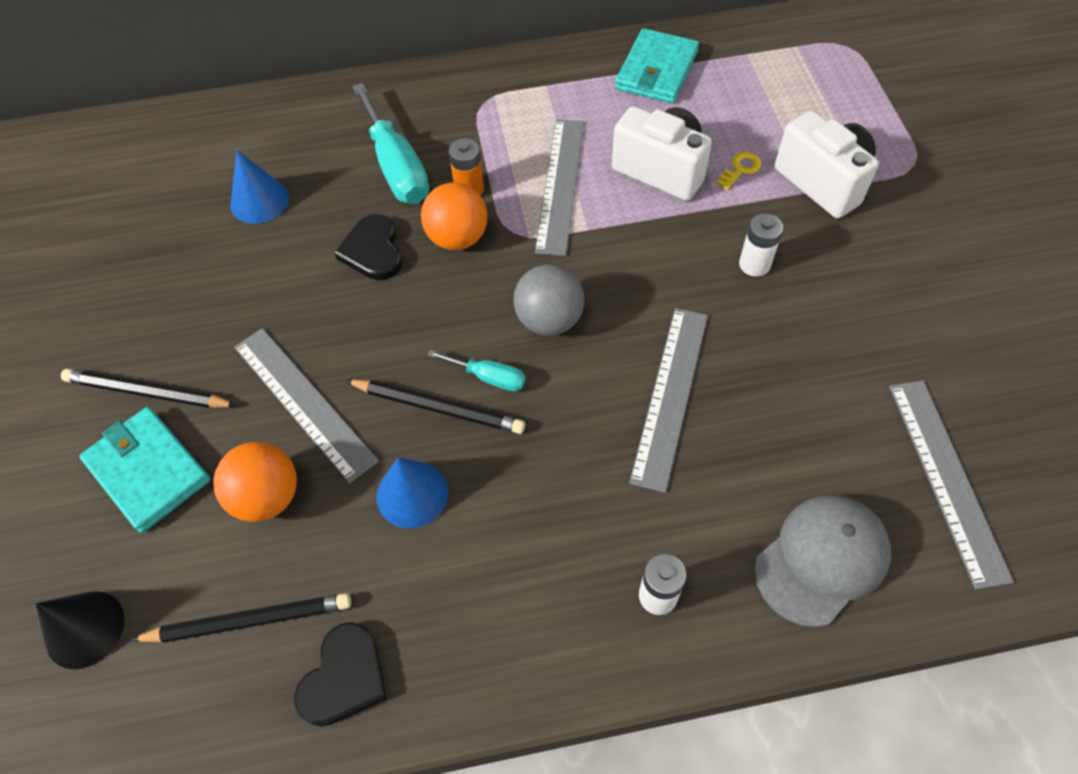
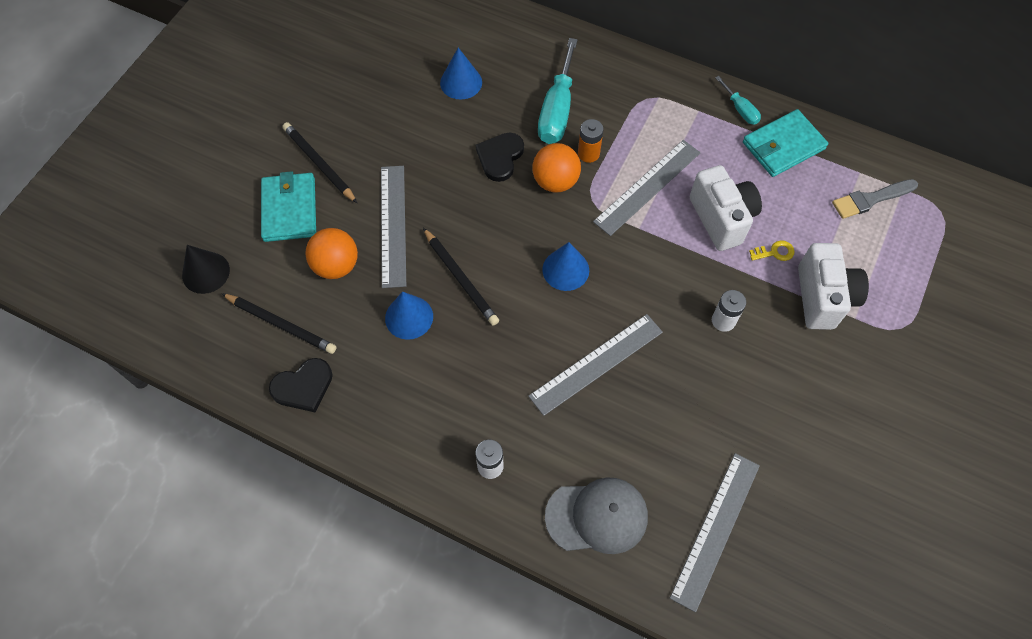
camera: 35 degrees right, 5 degrees up
turquoise screwdriver [427,350,526,391] -> turquoise screwdriver moved to [715,76,761,125]
grey ball [513,264,584,336] -> blue cone [542,242,589,291]
none -> grey brush [832,179,918,219]

